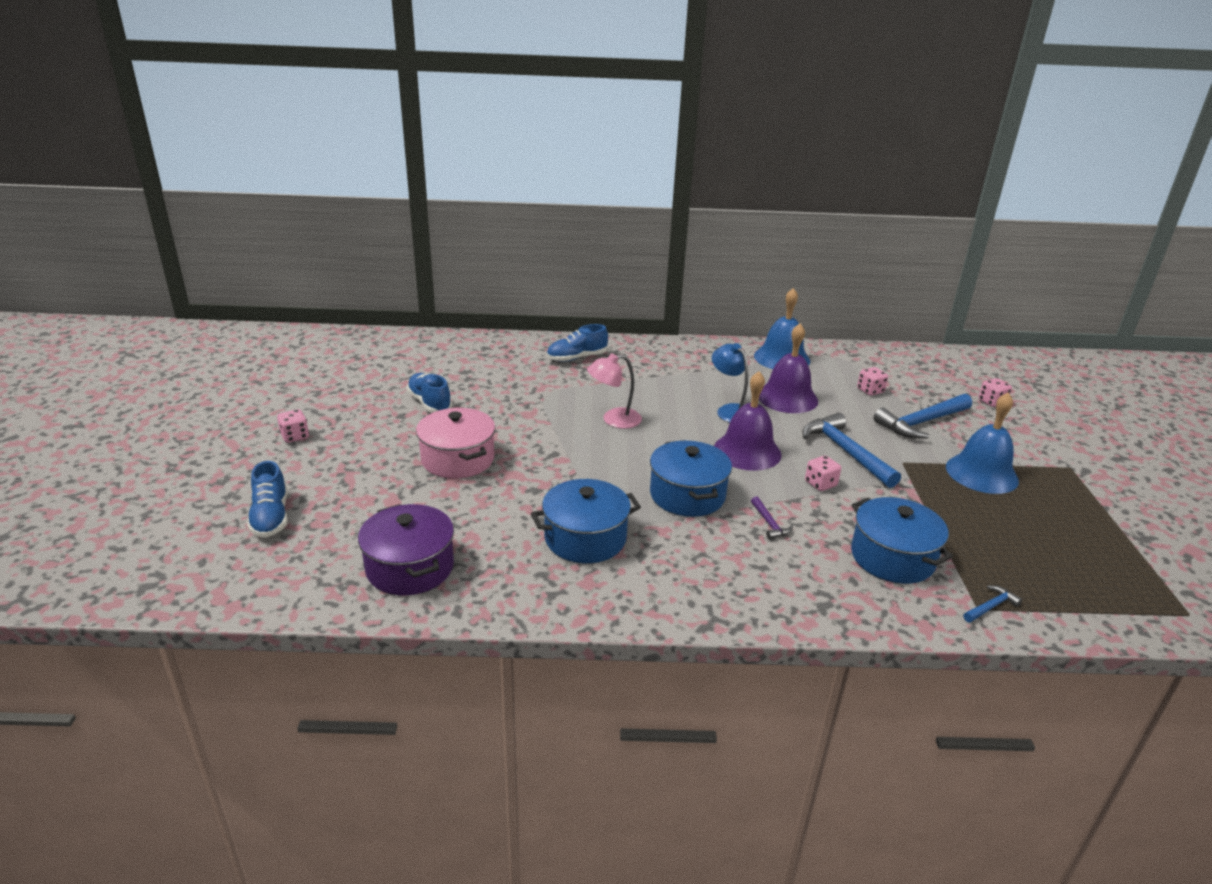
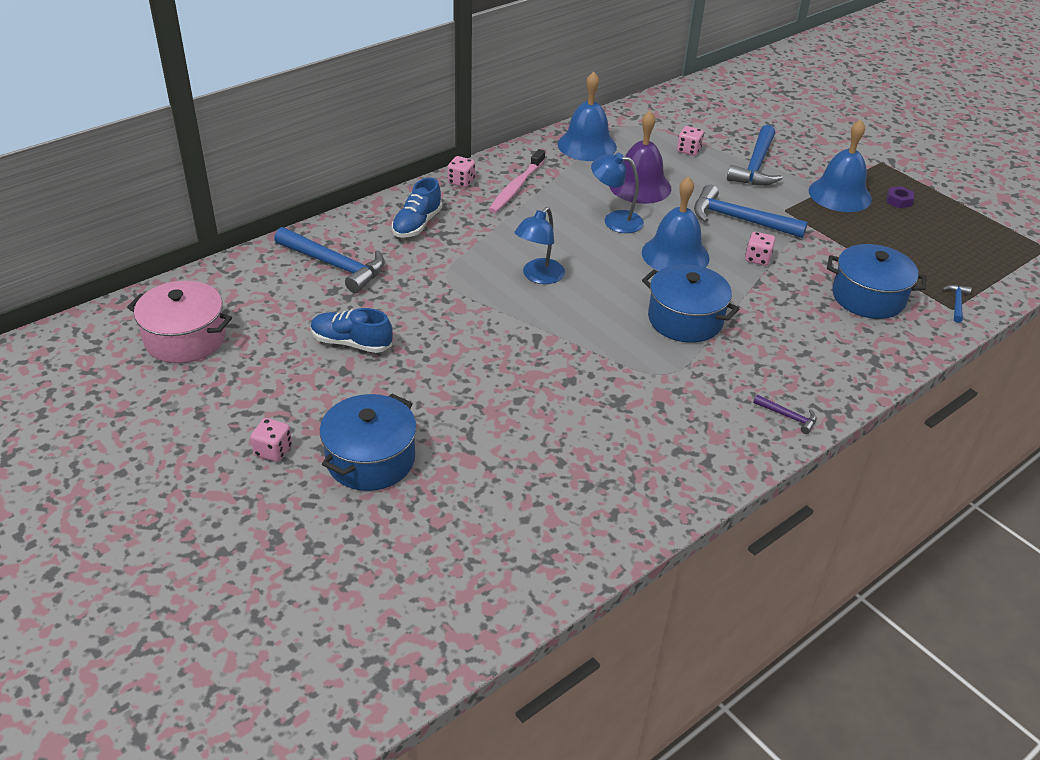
camera: 40 degrees left, 10 degrees up
blue shoe [247,461,288,538] -> none
purple pot [358,504,454,595] -> none
pink pot [416,408,495,479] -> pink pot moved to [127,281,232,363]
blue pot [531,479,641,563] -> blue pot moved to [320,394,417,491]
pink lamp [587,353,642,429] -> blue lamp [515,207,565,284]
purple bell [714,371,782,471] -> blue bell [642,176,710,271]
purple hammer [751,496,793,539] -> purple hammer moved to [753,395,817,434]
pink dice [978,378,1012,407] -> pink dice moved to [447,156,475,187]
none -> blue hammer [274,227,384,293]
none -> pink toothbrush [488,149,545,213]
none -> purple nut [887,186,914,208]

